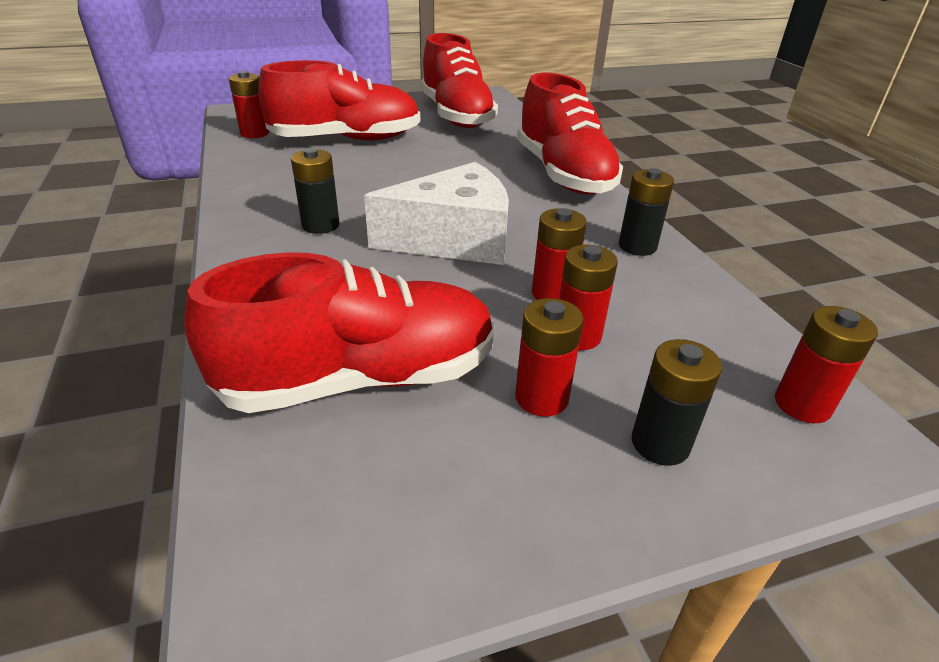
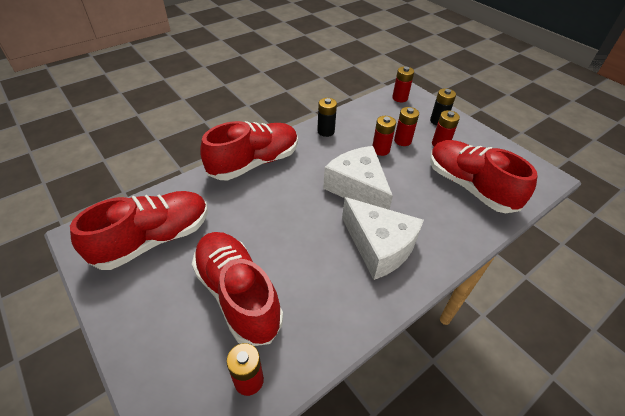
camera: 110 degrees left, 10 degrees up
black battery [291,148,339,234] -> white cheese [342,197,424,280]

